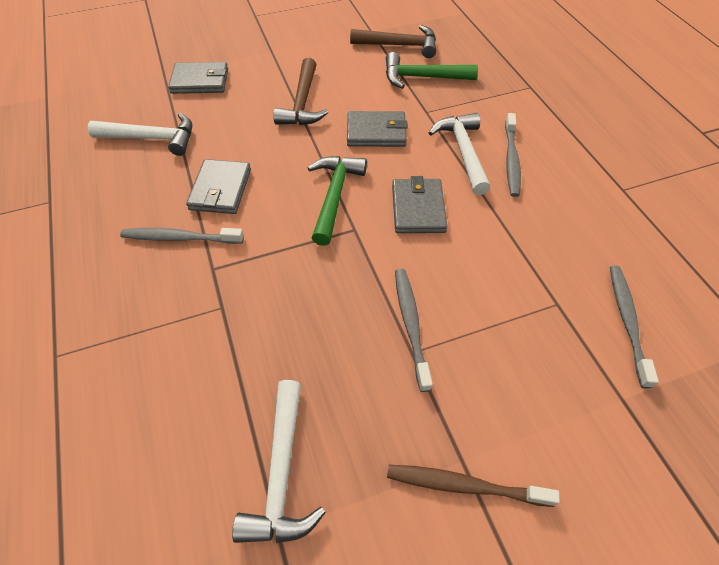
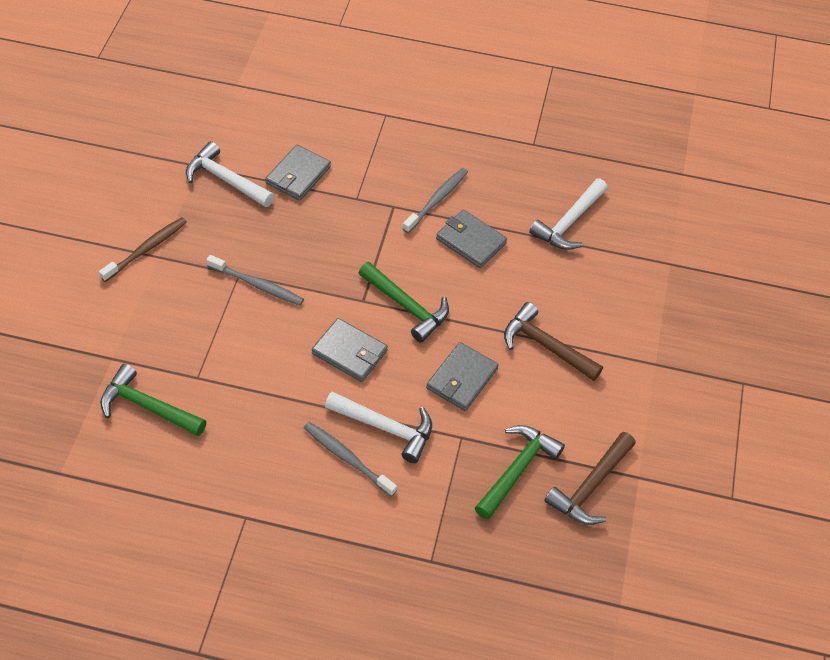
camera: 120 degrees right, 0 degrees up
grey wallet [168,62,228,94] -> grey wallet moved to [265,145,331,201]
grey toothbrush [610,265,659,389] -> green hammer [100,364,206,436]

